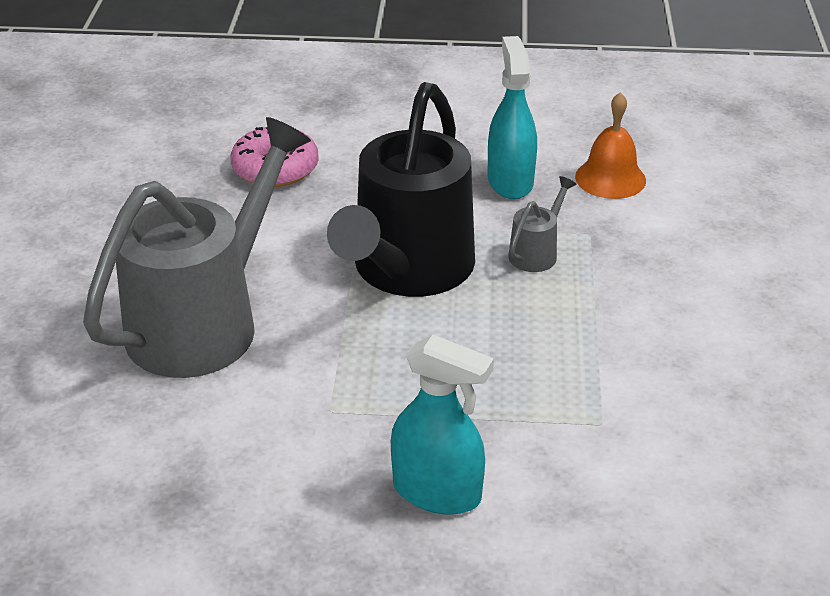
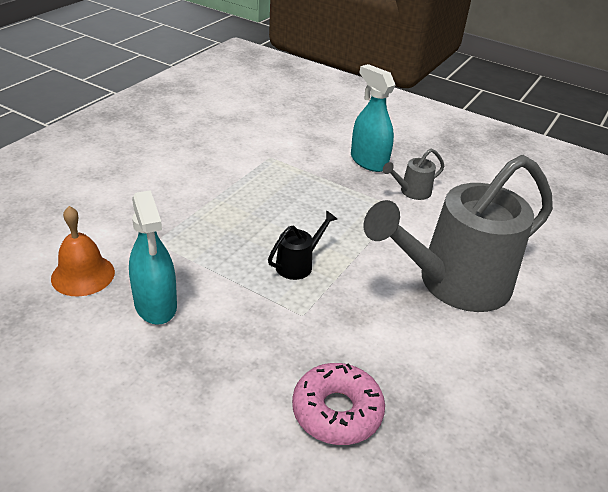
camera: 155 degrees left, 0 degrees up
black watering can [327,82,475,297] -> black watering can [268,211,337,280], size x0.40
turquoise spray bottle [488,36,537,199] -> turquoise spray bottle turned 45 degrees counterclockwise [129,190,177,325]
grey watering can [509,176,576,272] -> grey watering can moved to [383,148,444,200]

